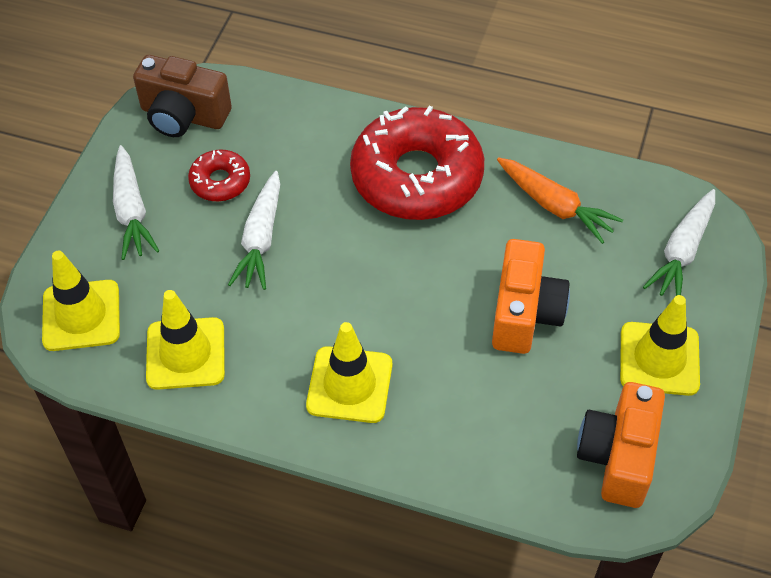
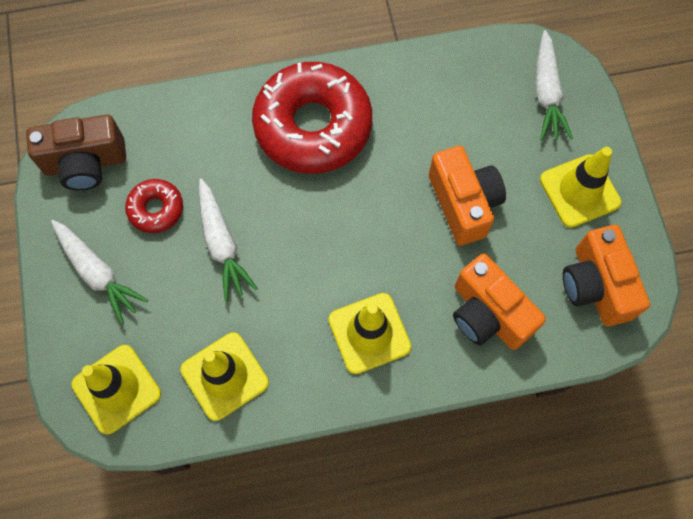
camera: 30 degrees left, 15 degrees up
orange carrot [497,157,623,244] -> none
none -> orange camera [453,254,546,350]

